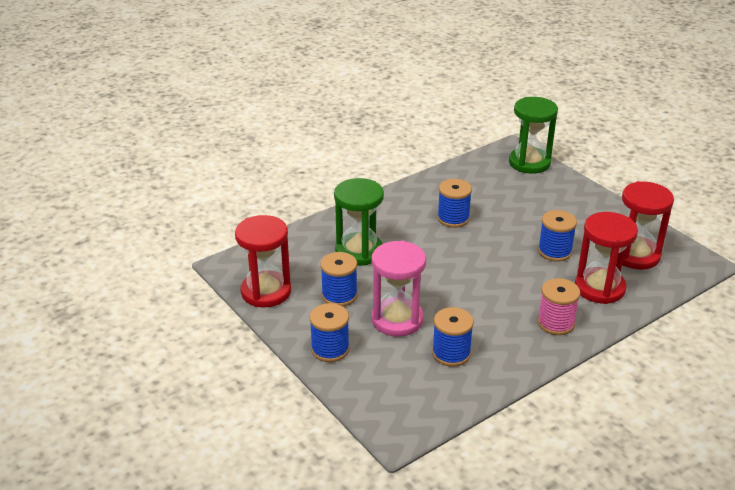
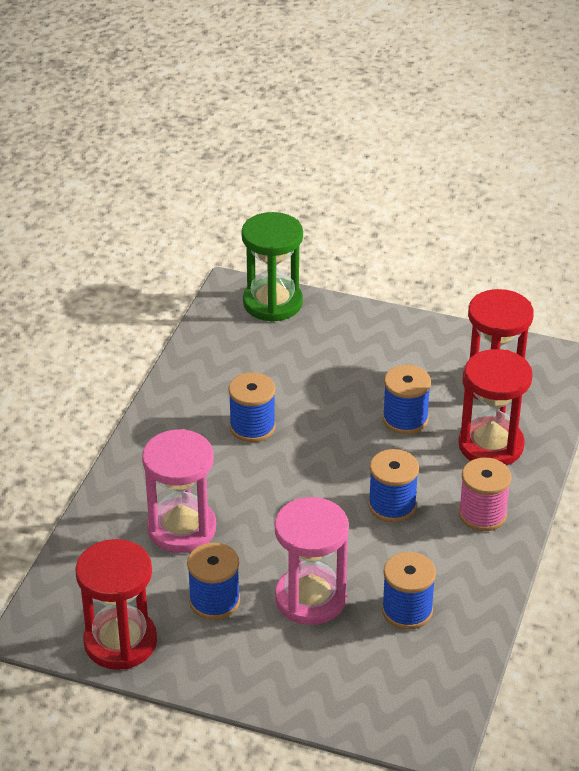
camera: 35 degrees left, 5 degrees up
blue spool [310,303,350,362] -> blue spool moved to [368,449,419,522]
green hourglass [334,178,384,266] -> pink hourglass [142,429,216,553]

